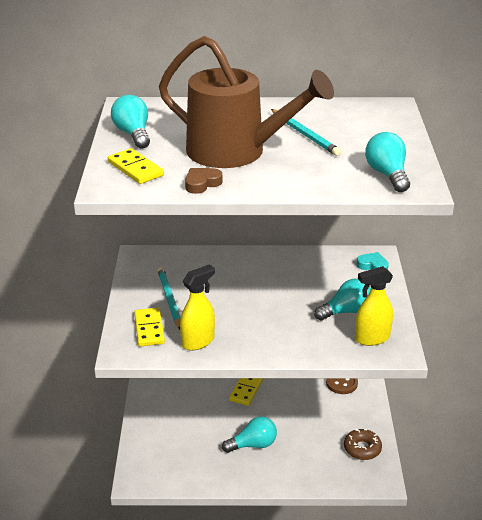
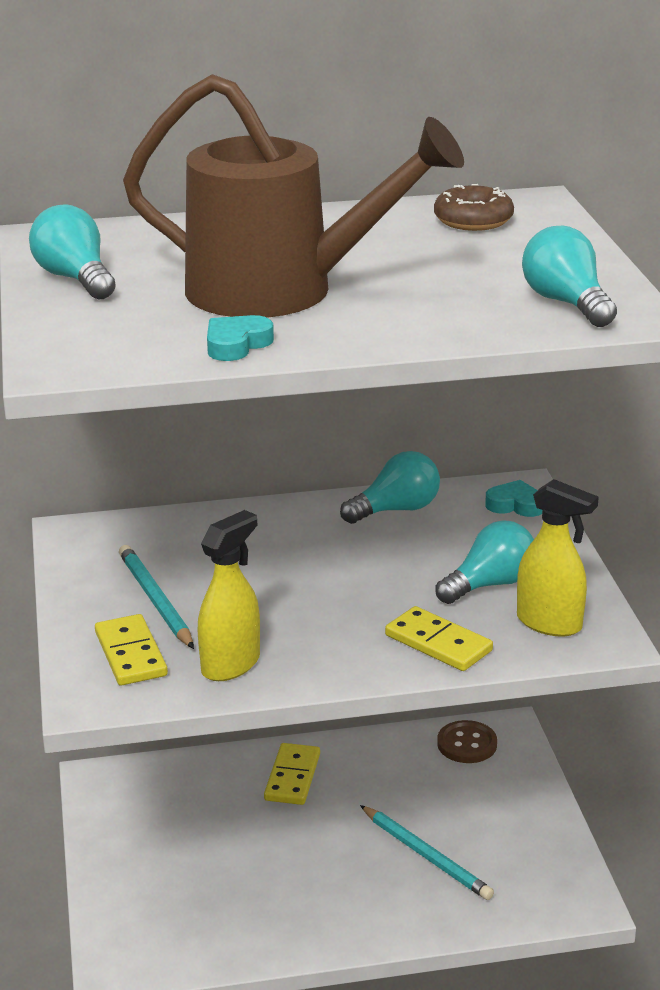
camera: 10 degrees left, 5 degrees down
yellow domino [108,148,164,184] -> yellow domino moved to [385,606,493,671]
brown heart [185,168,223,194] -> turquoise heart [207,315,274,361]
turquoise light bulb [222,416,277,453] -> turquoise light bulb moved to [340,451,440,524]
turquoise pencil [271,109,341,156] -> turquoise pencil moved to [360,805,494,900]
brown donut [344,429,382,460] -> brown donut moved to [434,184,514,231]
yellow spray bottle [355,266,393,346] -> yellow spray bottle turned 120 degrees counterclockwise [517,479,599,636]

